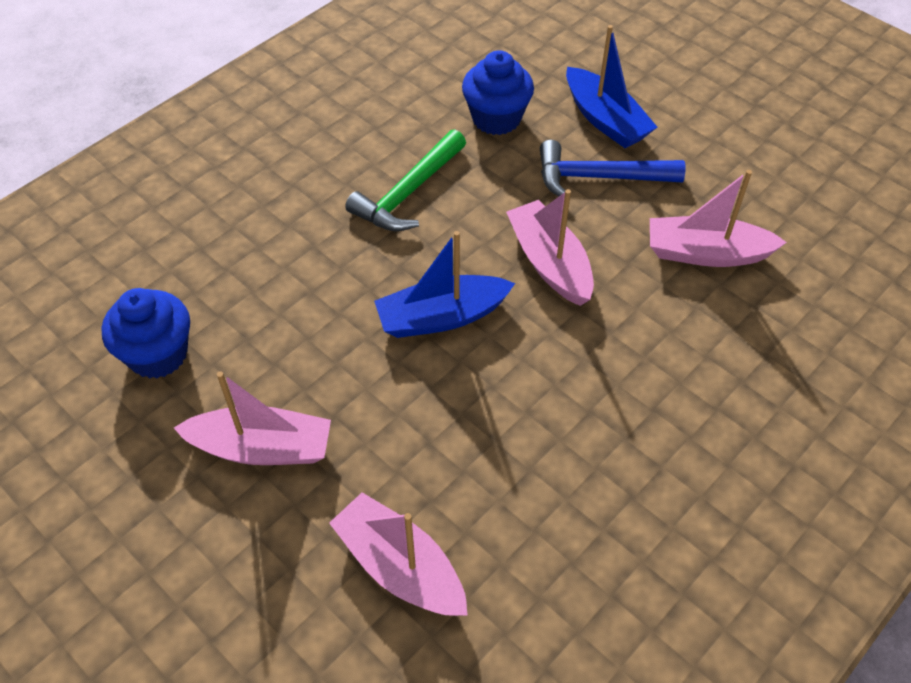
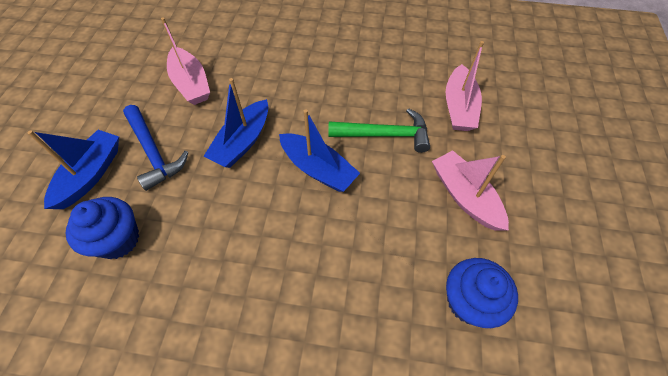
camera: 125 degrees left, 5 degrees up
green hammer [345,129,466,231] -> green hammer moved to [328,108,430,153]
pink boat [506,189,594,306] -> blue boat [203,78,268,168]

